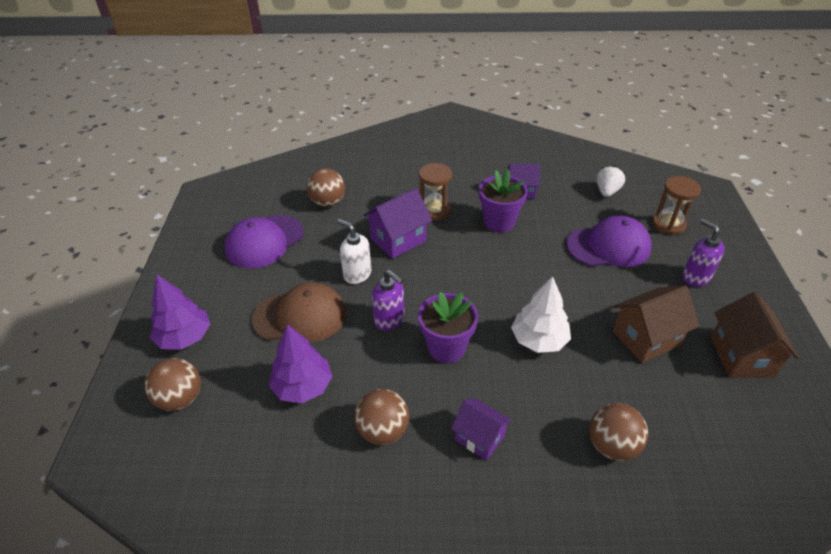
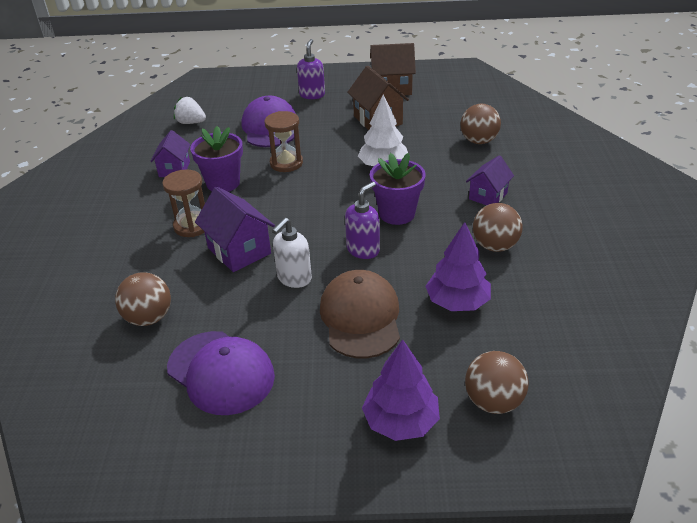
camera: 90 degrees left, 5 degrees down
brown hourglass [652,176,701,235] -> brown hourglass moved to [265,111,303,172]
purple soap dispenser [682,219,725,287] -> purple soap dispenser turned 135 degrees clockwise [297,39,325,99]

